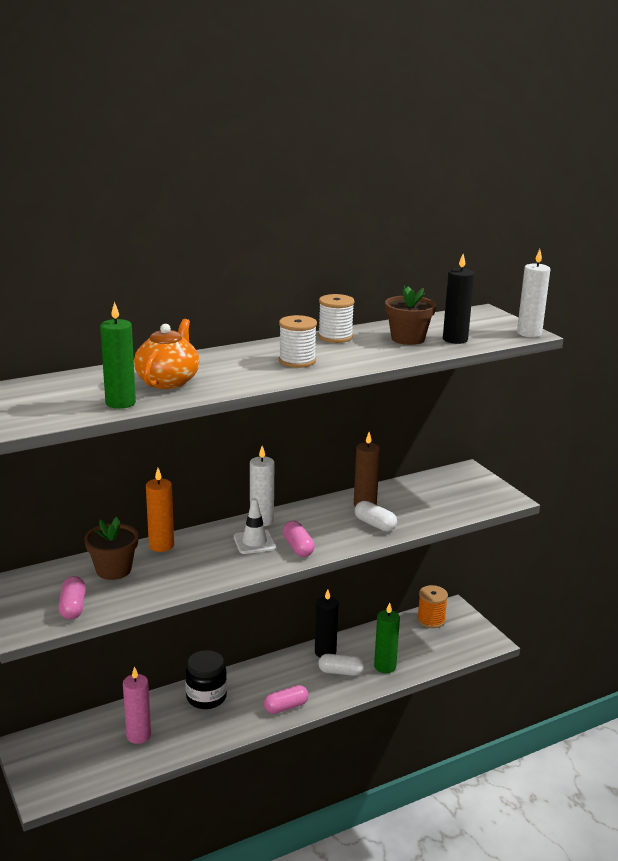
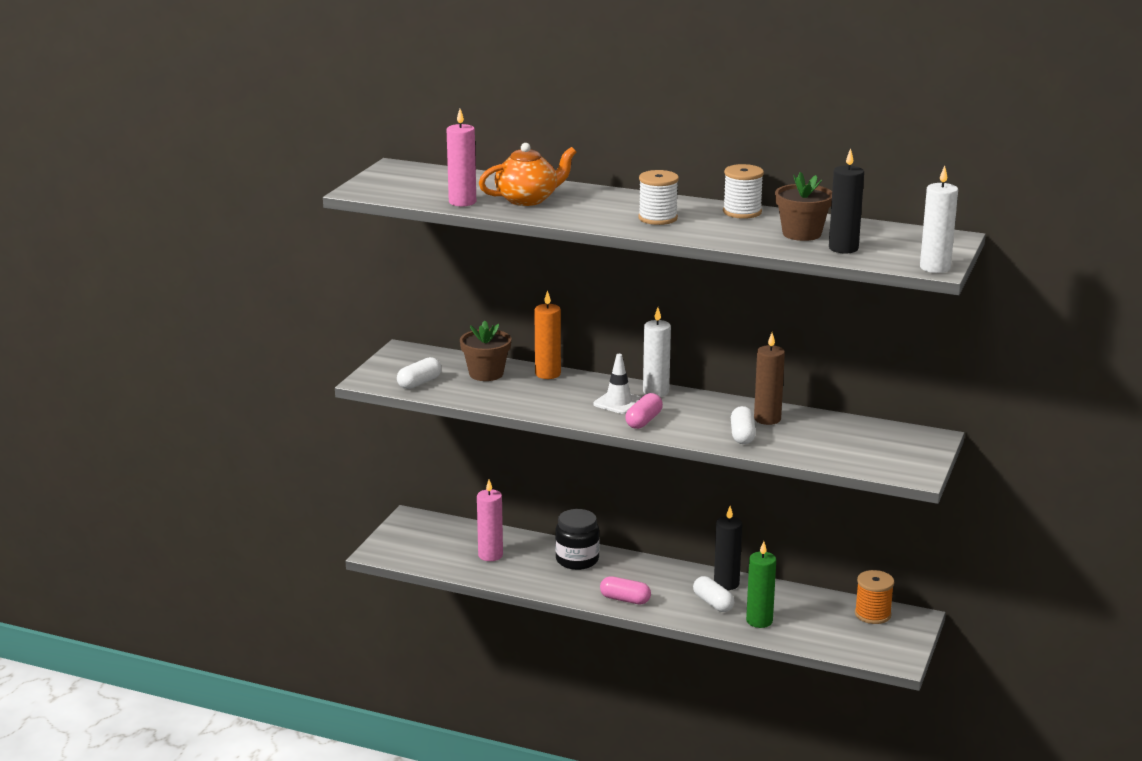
camera: 50 degrees right, 0 degrees up
pink capsule [58,576,86,620] -> white capsule [397,357,441,389]
green candle [100,301,136,409] -> pink candle [447,109,476,207]

